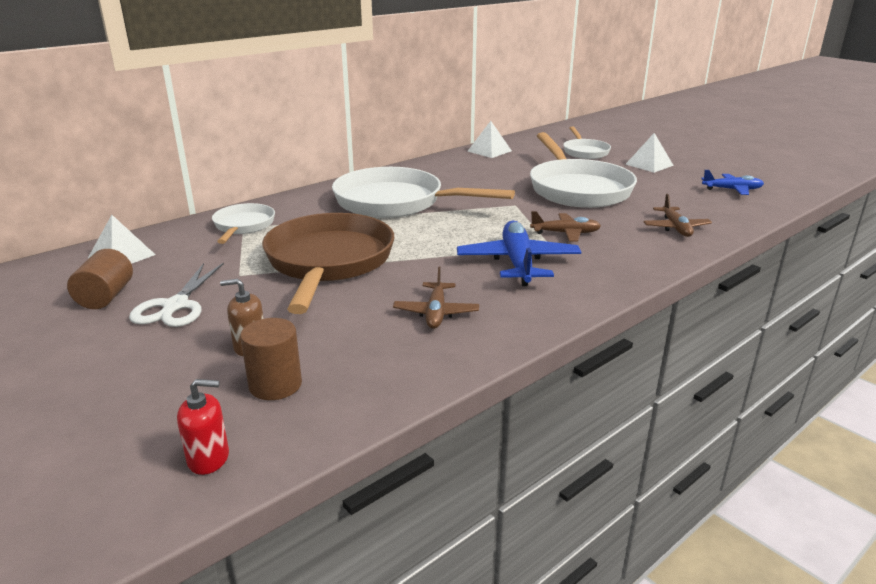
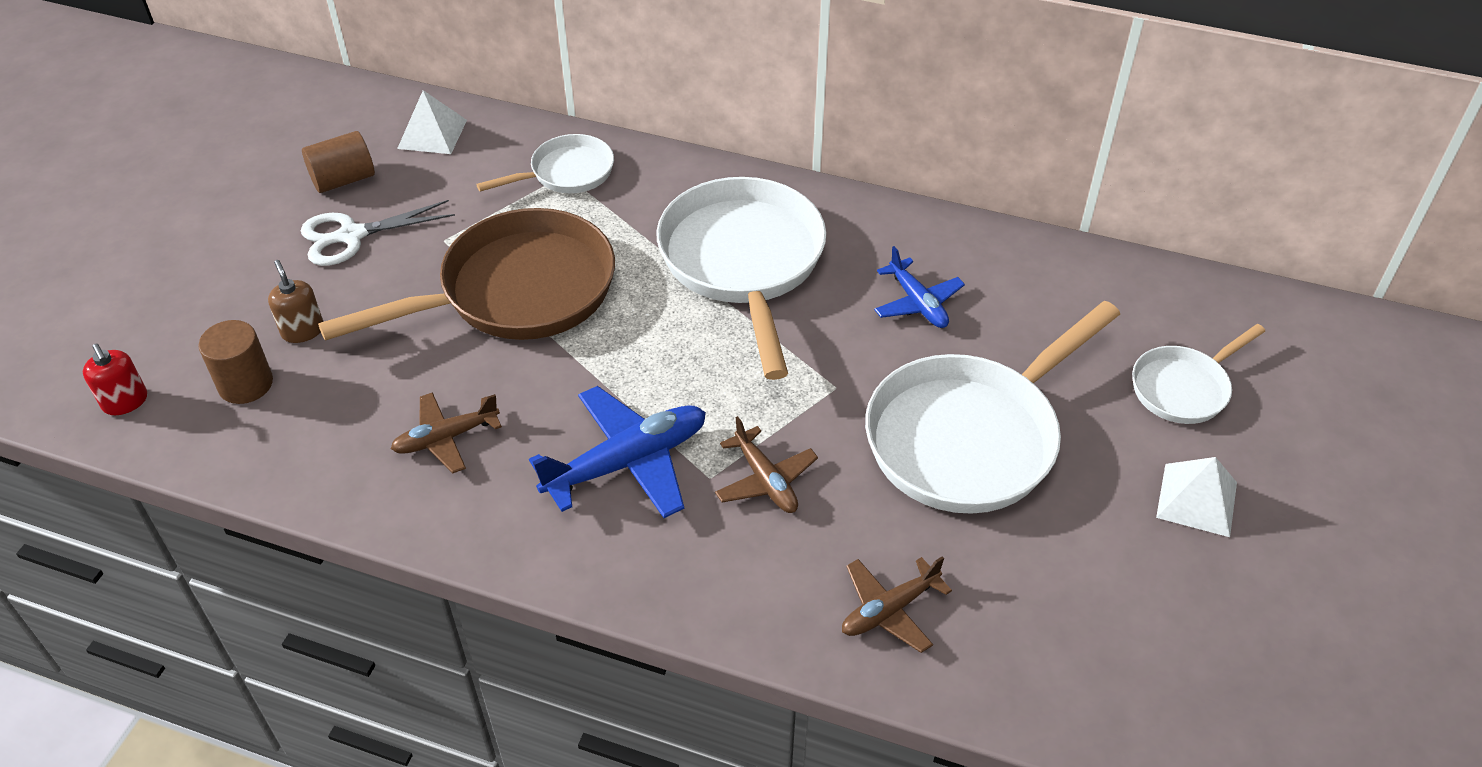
camera: 60 degrees right, 20 degrees up
white pyramid [467,121,512,158] -> none
blue plane [701,170,764,195] -> blue plane moved to [874,246,965,328]

